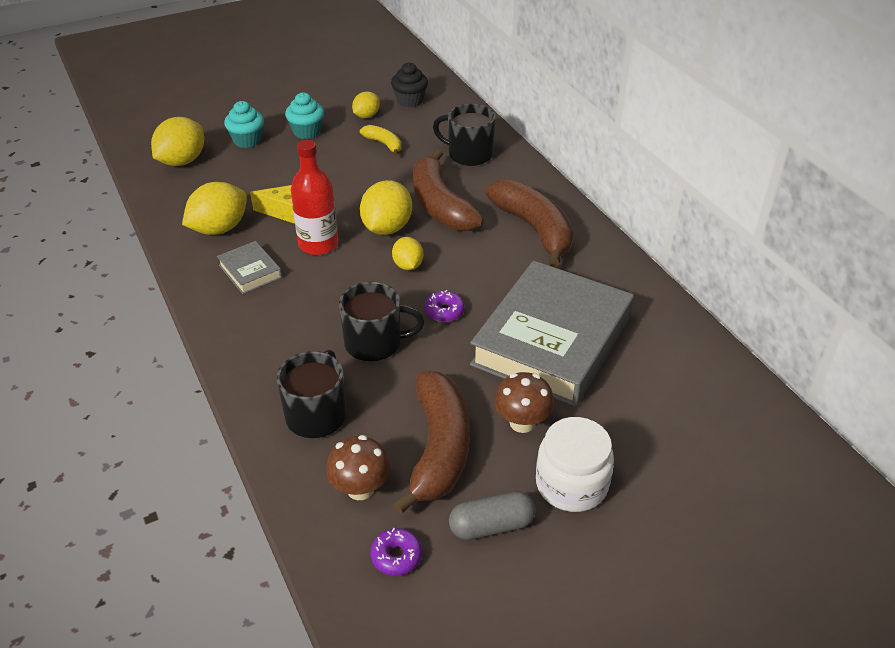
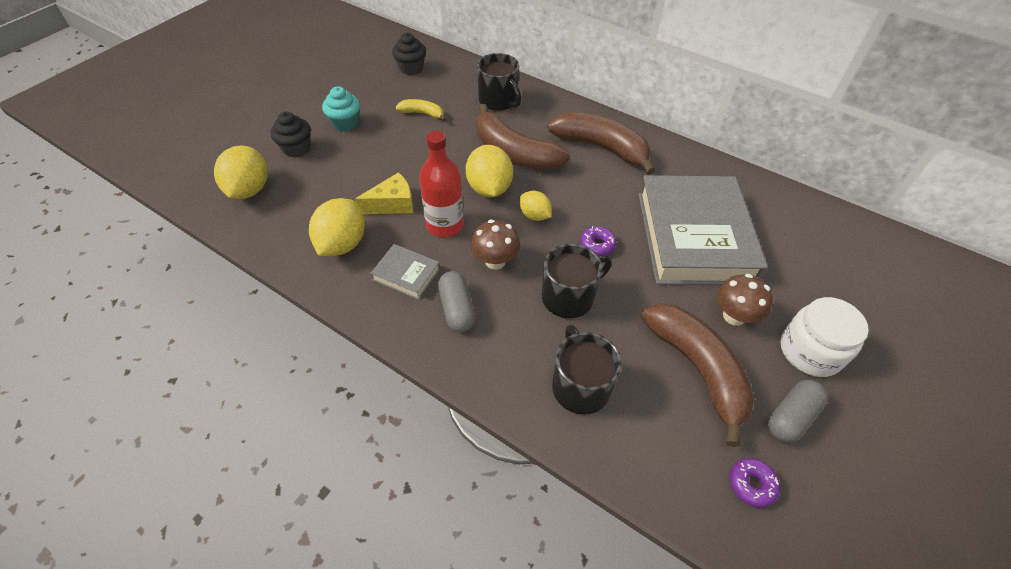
camera: 30 degrees left, 10 degrees up
turquoise cupcake [224,101,264,148] -> black cupcake [271,111,311,158]
brown mushroom [326,435,391,500] -> brown mushroom moved to [471,219,520,270]
yellow lemon [352,91,380,118] -> none
black mug [433,104,496,166] -> black mug turned 120 degrees counterclockwise [477,53,522,111]
none -> grey capsule [438,271,476,333]

